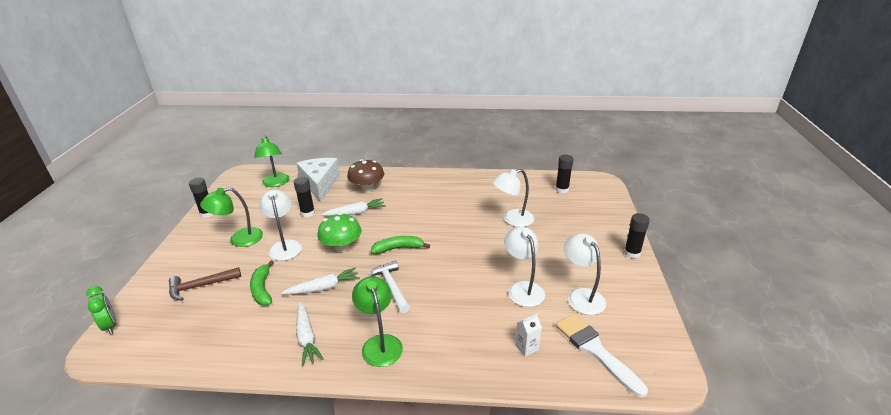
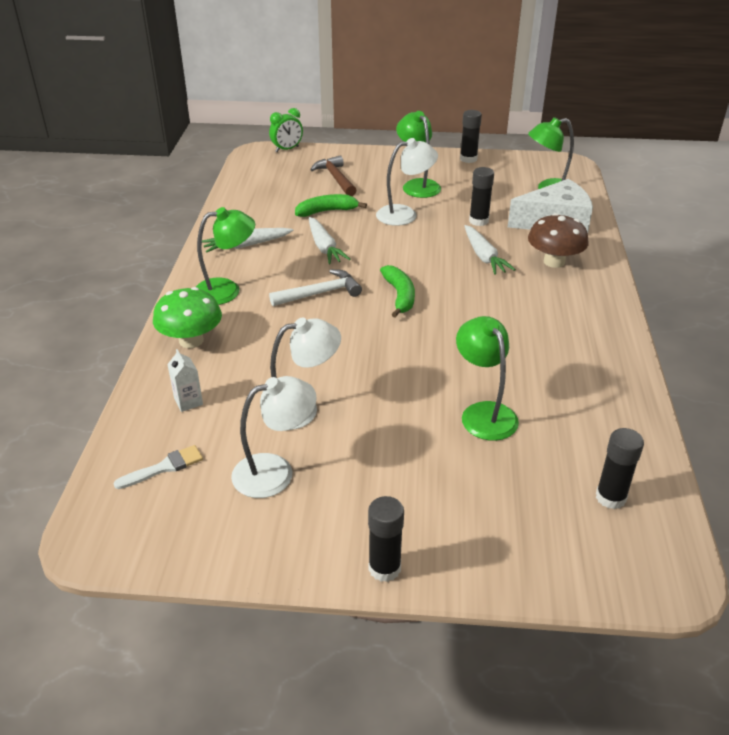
camera: 90 degrees right, 5 degrees up
green mushroom [318,213,362,252] -> green mushroom moved to [153,287,222,348]
white lamp [493,169,534,227] -> green lamp [456,316,519,441]
white brush [556,314,648,398] -> white brush [113,445,203,489], size x0.56

